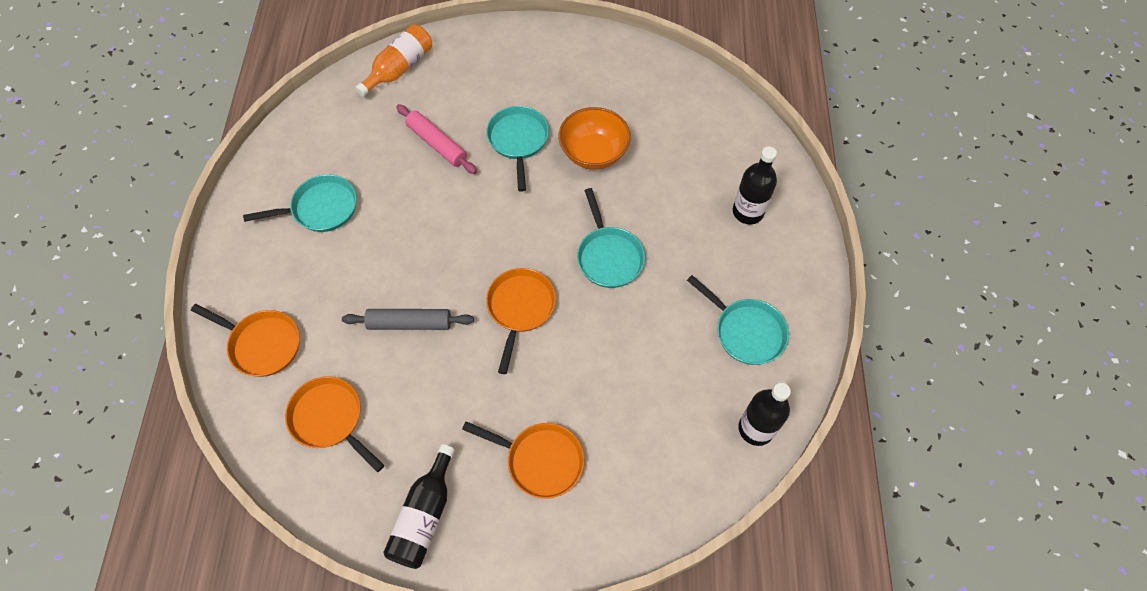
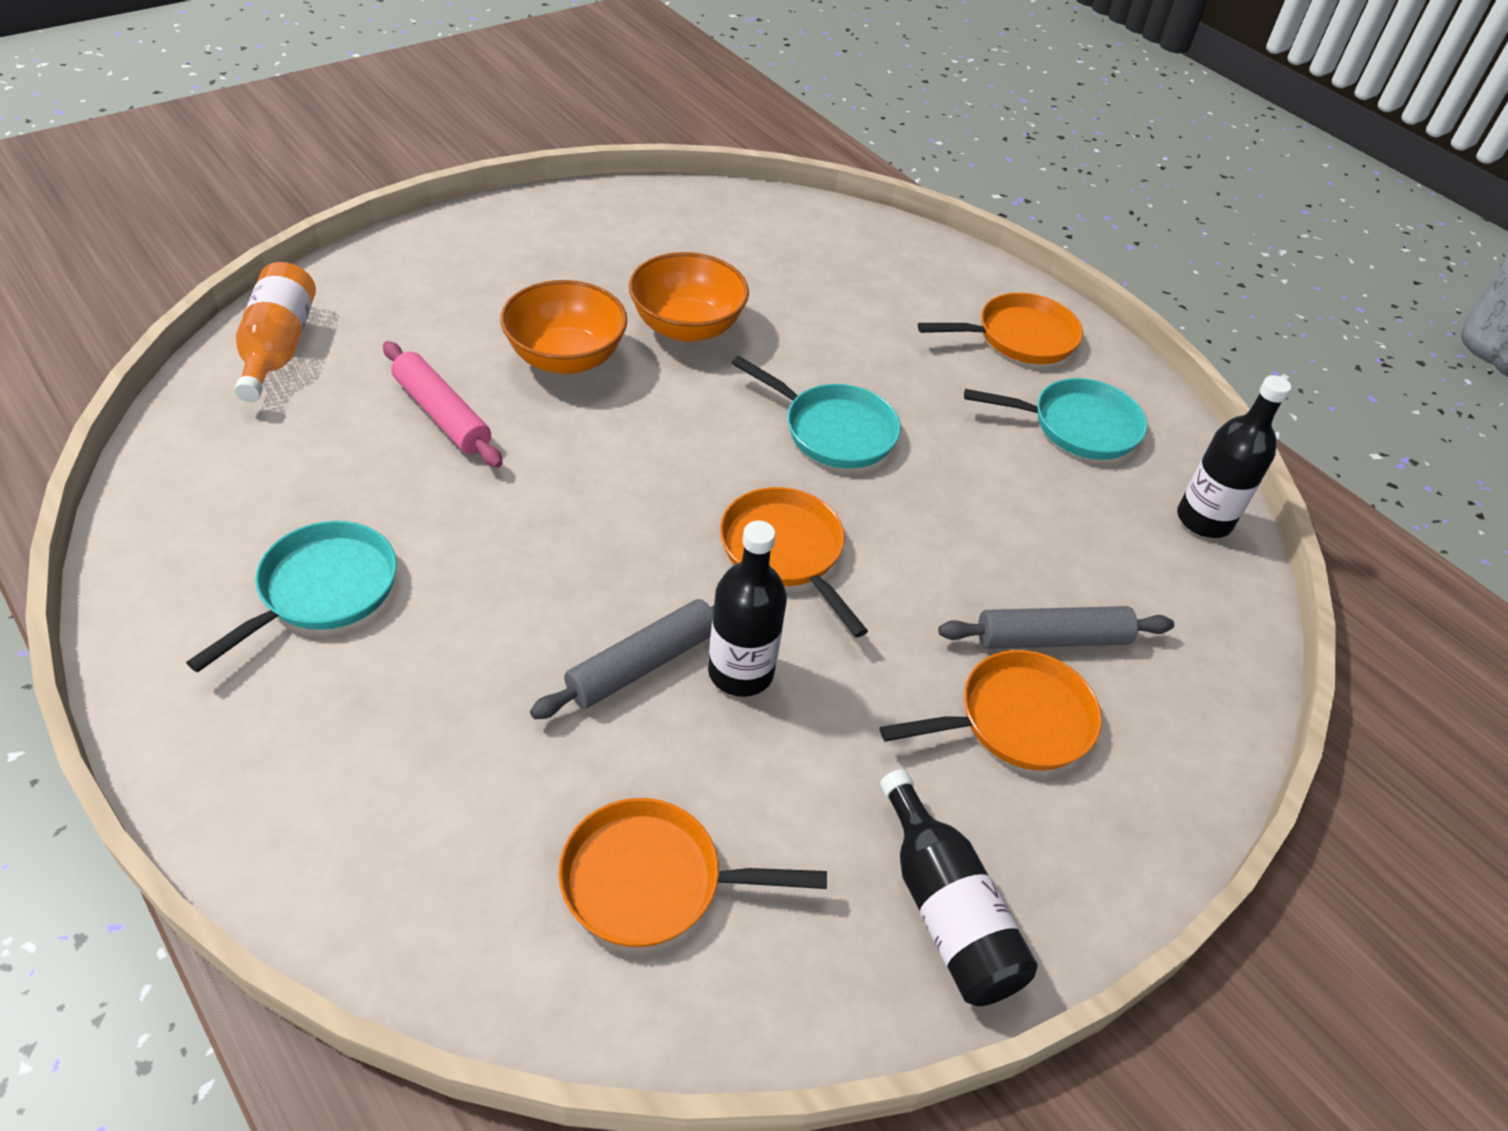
camera: 45 degrees left, 15 degrees down
orange pan [191,304,300,377] -> orange pan moved to [918,293,1083,364]
pink rolling pin [396,104,477,174] -> pink rolling pin turned 45 degrees clockwise [383,341,503,468]
turquoise pan [486,106,549,192] -> orange bowl [500,280,628,374]
black bottle [733,146,777,224] -> black bottle moved to [708,521,787,697]
none -> grey rolling pin [938,606,1174,649]

